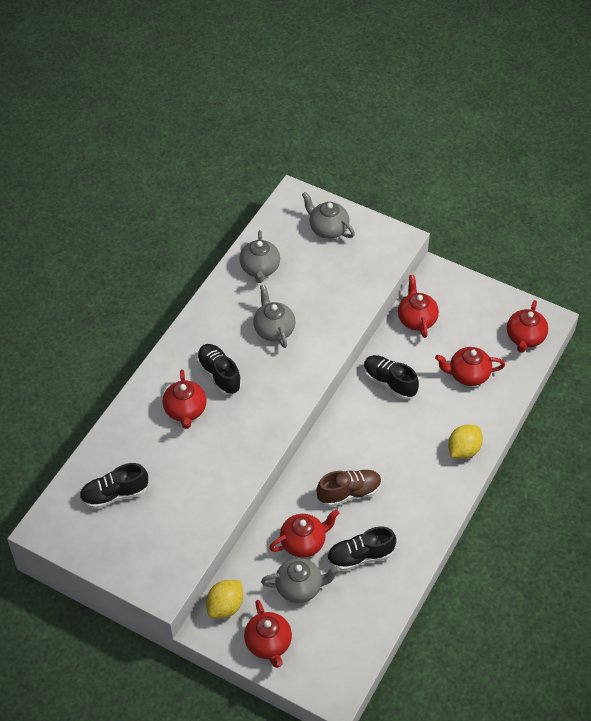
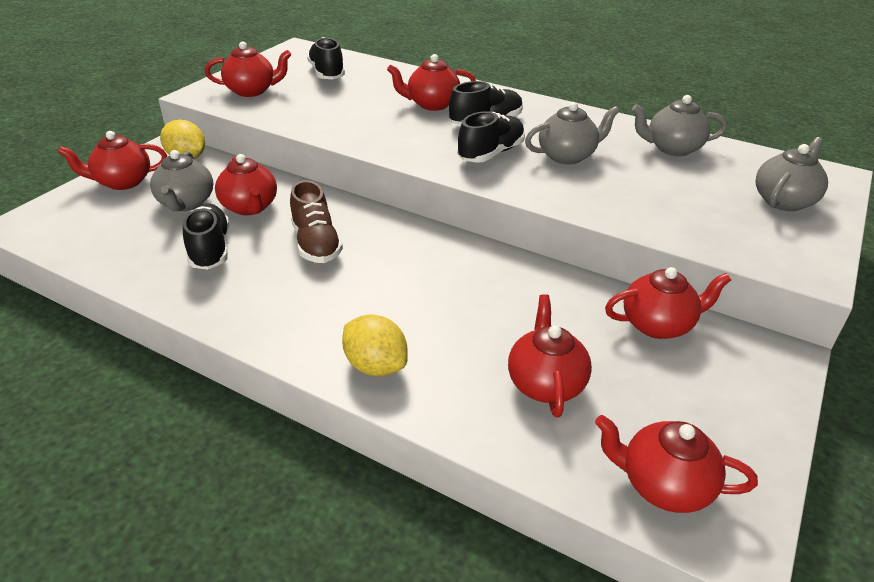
camera: 90 degrees right, 15 degrees down
black shoe [364,355,419,399] -> black shoe moved to [457,111,525,163]
none -> red teapot [205,41,291,97]

